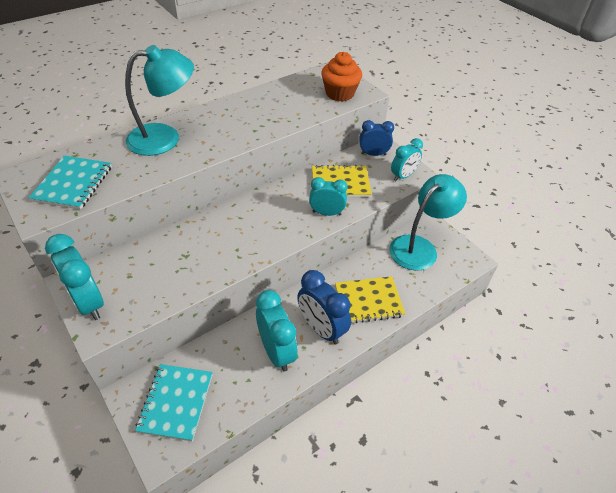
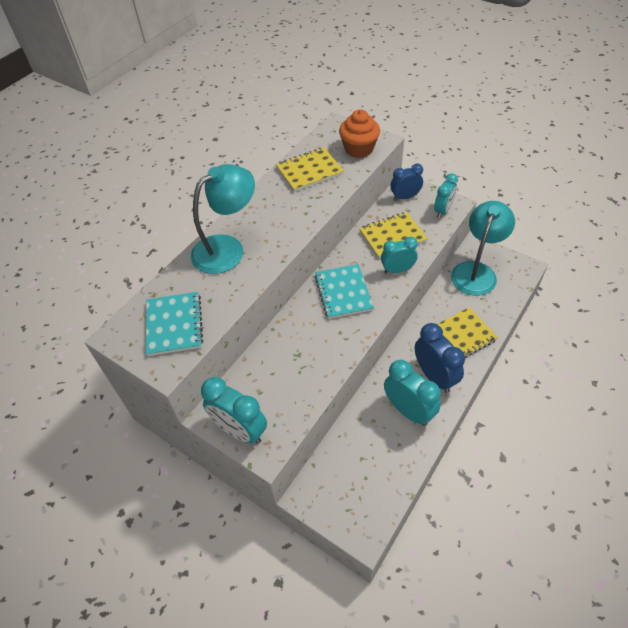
camera: 15 degrees left, 5 degrees up
turquoise notebook [135,364,213,441] -> turquoise notebook moved to [315,264,374,319]
blue clock [297,270,351,345] -> blue clock turned 150 degrees counterclockwise [415,323,465,393]
none -> yellow notebook [276,147,344,192]

